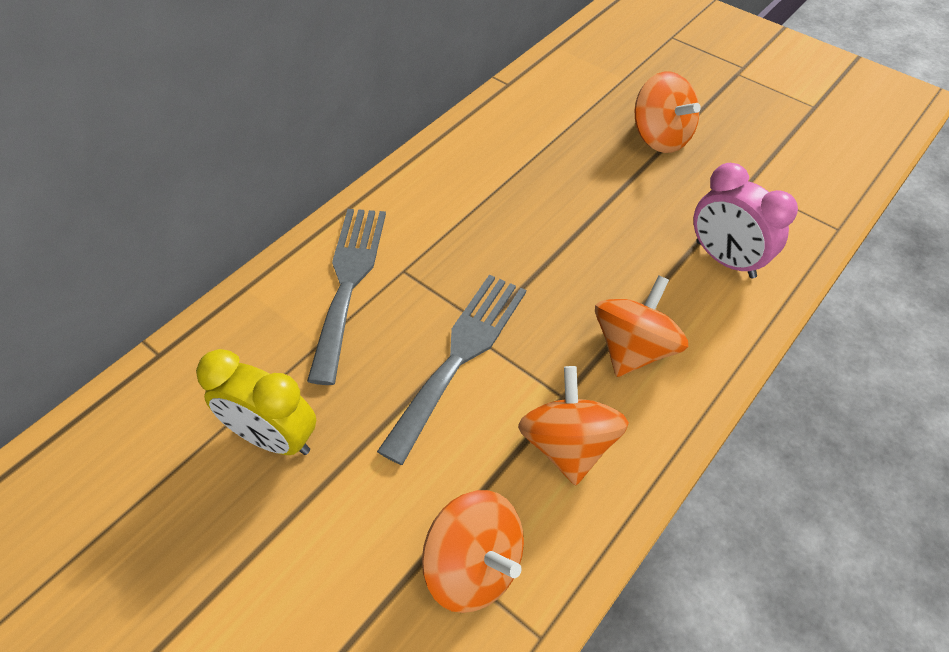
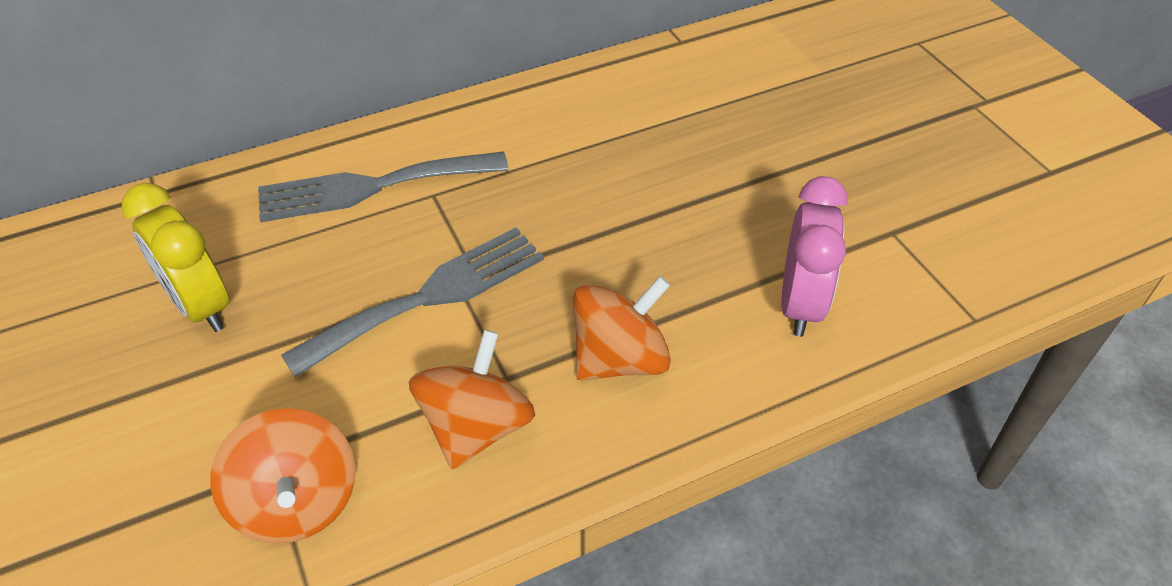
camera: 25 degrees right, 5 degrees down
grey fork [307,209,386,385] -> grey fork turned 135 degrees counterclockwise [258,151,509,222]
orange spinning top [635,72,701,153] -> none
pink clock [693,163,798,278] -> pink clock turned 150 degrees counterclockwise [781,176,847,337]

